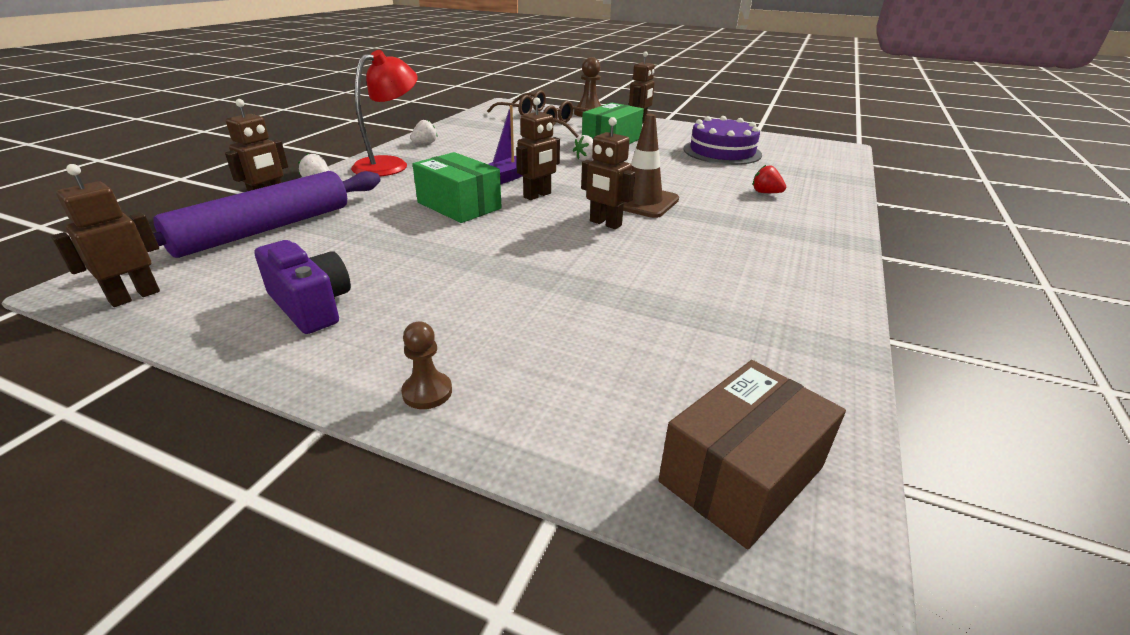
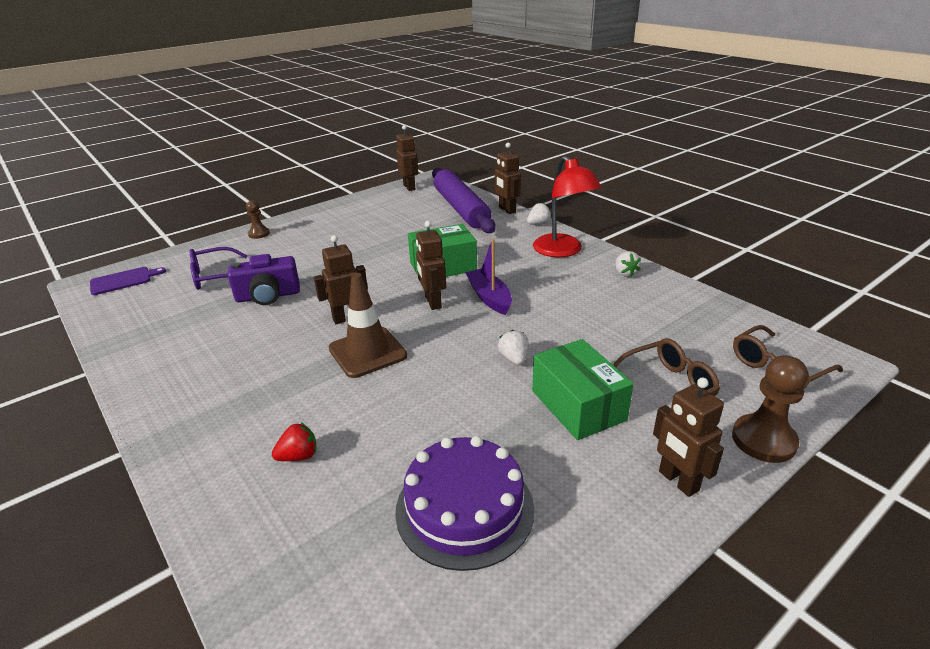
camera: 120 degrees right, 0 degrees up
purple camera [255,240,351,334] -> purple camera moved to [228,254,300,305]
brown box [659,360,846,549] -> purple cutting board [90,267,166,295]
none -> purple glasses [189,247,248,290]

